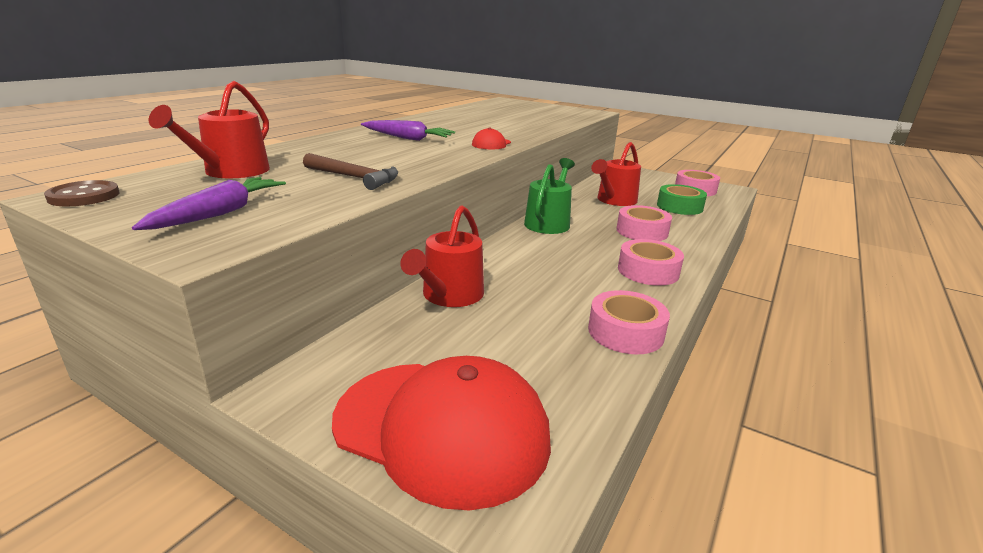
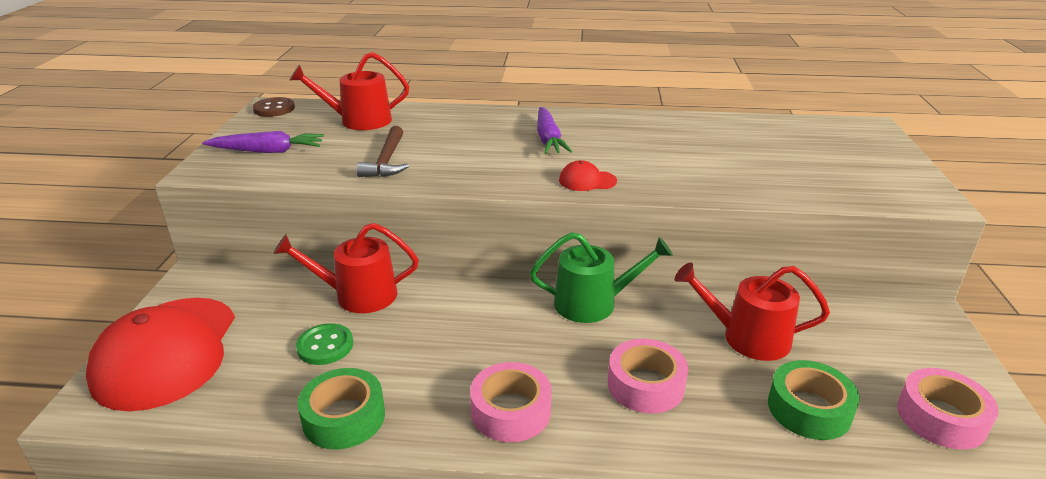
camera: 65 degrees right, 5 degrees up
pink tape [588,290,670,354] -> green tape [297,368,385,449]
none -> green button [296,323,353,365]

